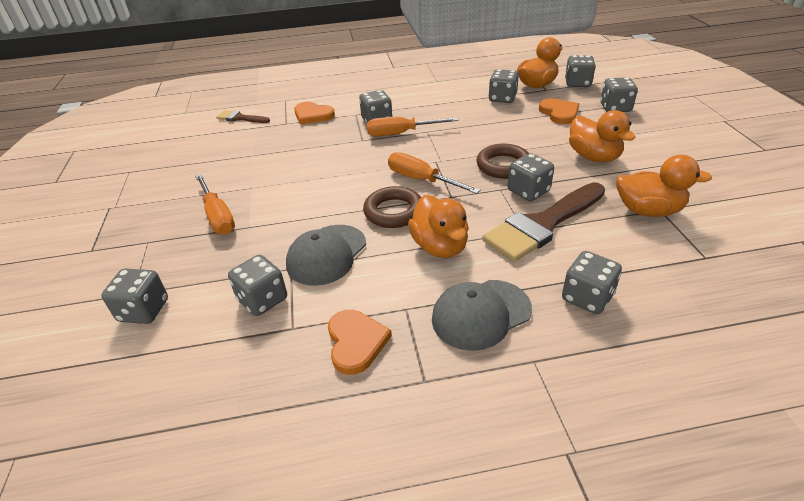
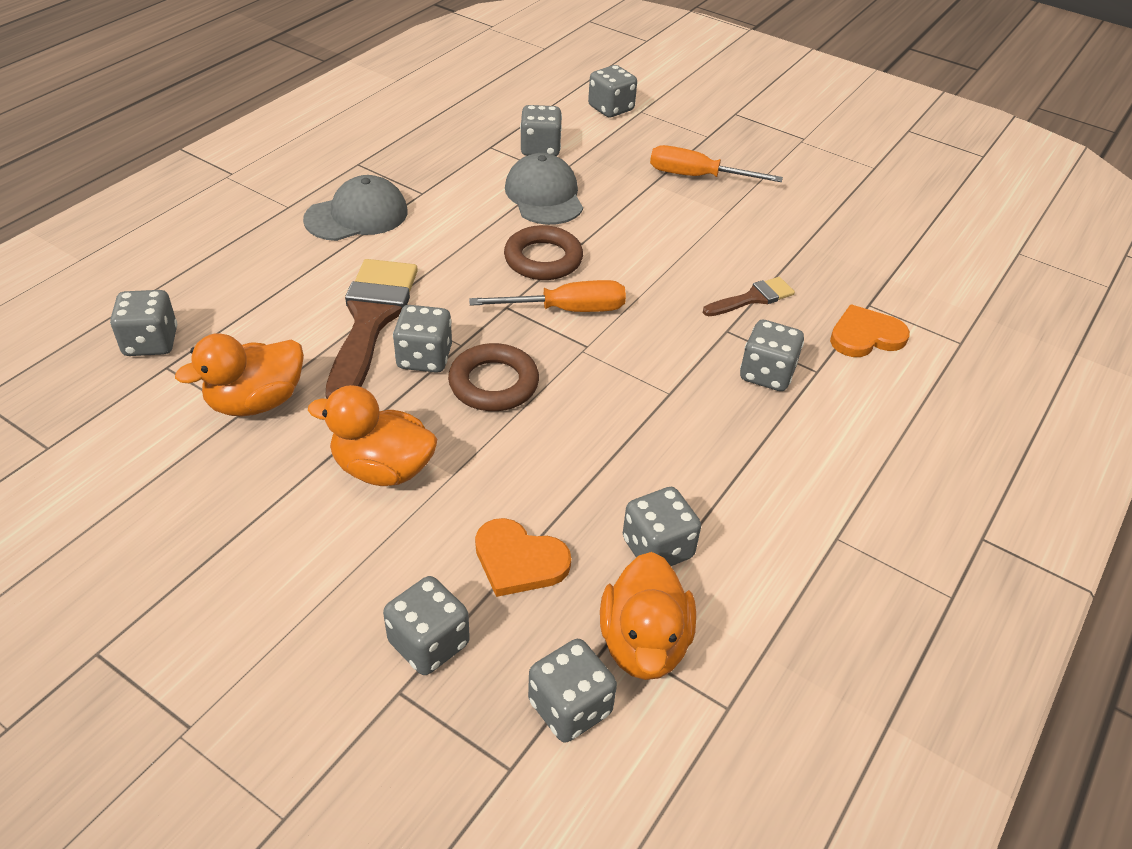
camera: 130 degrees right, 5 degrees up
brown brush [216,110,270,123] -> brown brush moved to [703,277,795,316]
orange heart [328,310,392,375] -> none
orange screwdriver [367,117,459,137] -> none
orange duck [408,195,469,258] -> none
grey cap [432,280,532,351] -> grey cap turned 45 degrees clockwise [303,175,408,241]
grey dice [562,251,622,314] -> grey dice moved to [110,290,177,356]

